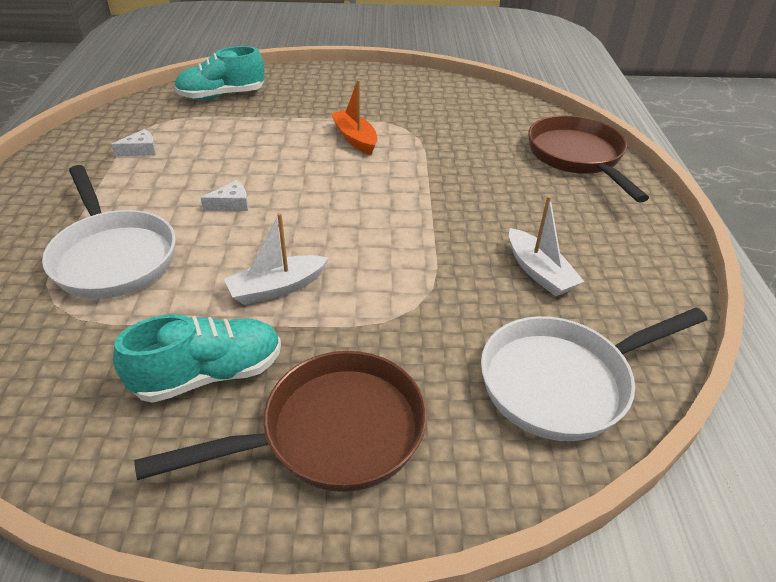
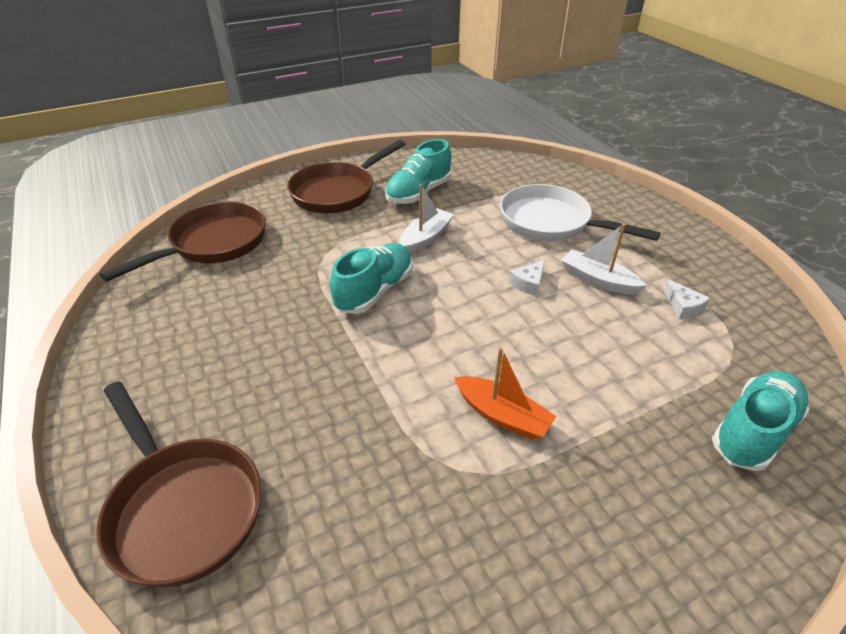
camera: 155 degrees right, 0 degrees up
white cheese [111,129,156,156] -> white cheese turned 60 degrees counterclockwise [664,280,710,319]
white pan [481,307,707,441] -> brown pan [100,201,266,282]
white boat [509,196,584,297] -> white boat moved to [561,223,647,295]
none -> turquoise shoe [330,243,413,314]

